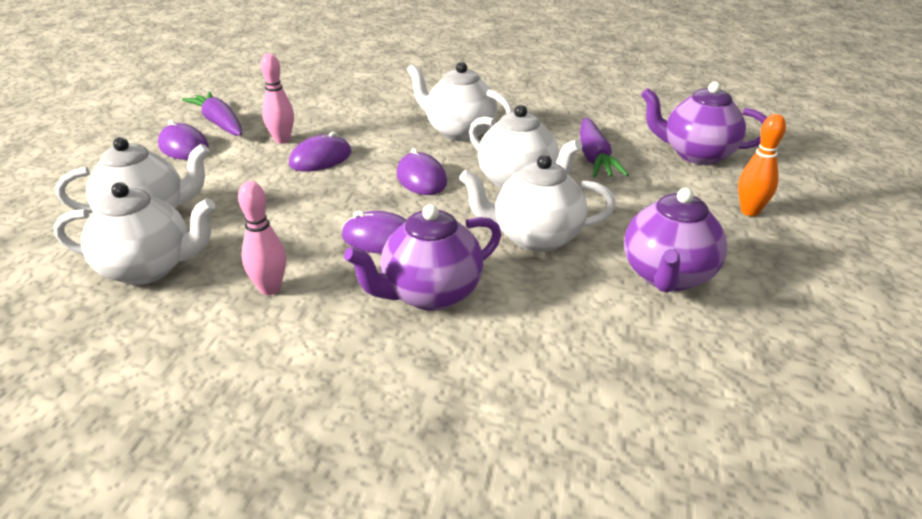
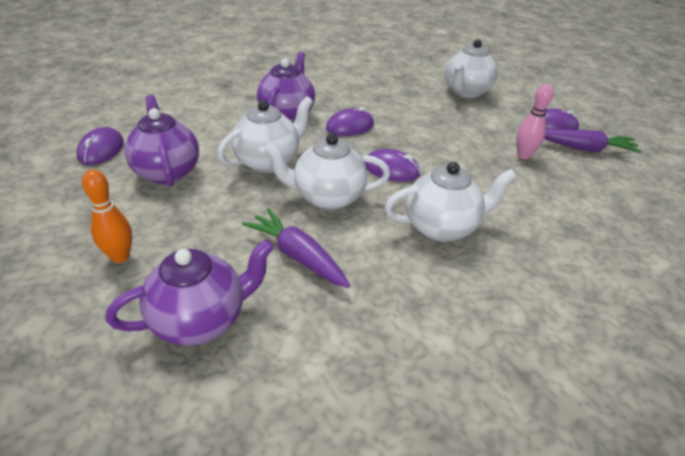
camera: 135 degrees right, 5 degrees up
white teapot [54,182,215,285] -> none
pink bowling pin [238,181,286,295] -> none
purple mouse [289,132,351,172] -> purple mouse moved to [76,127,124,165]

